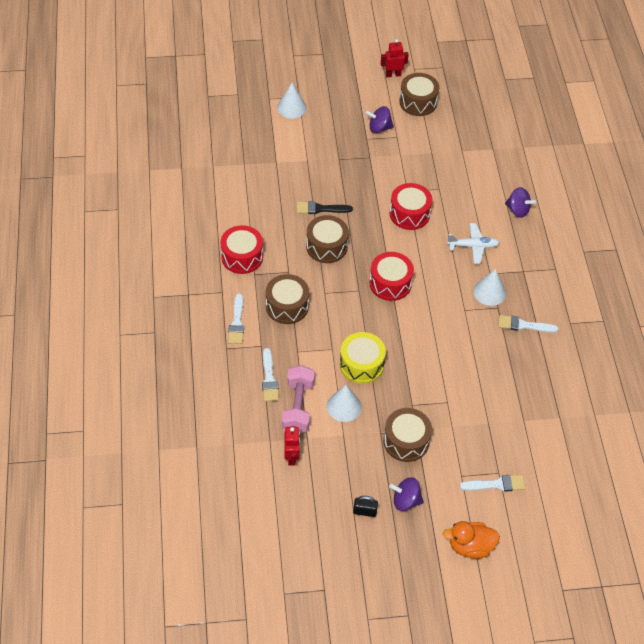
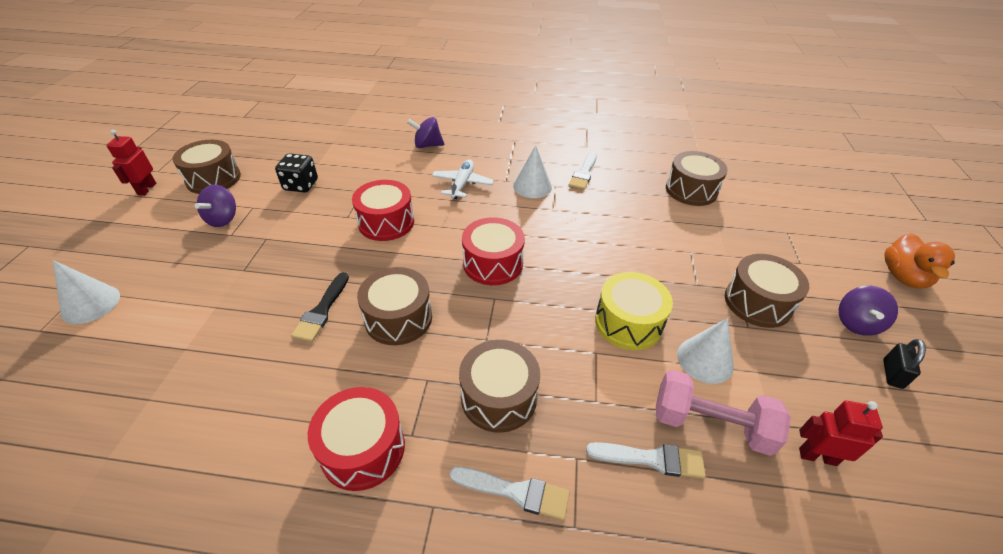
camera: 75 degrees left, 10 degrees down
white brush [460,475,526,492] -> none
purple spinning top [505,187,536,218] -> purple spinning top turned 135 degrees counterclockwise [407,117,444,148]
none -> black dice [275,153,318,193]
none -> brown drum [666,151,728,206]

